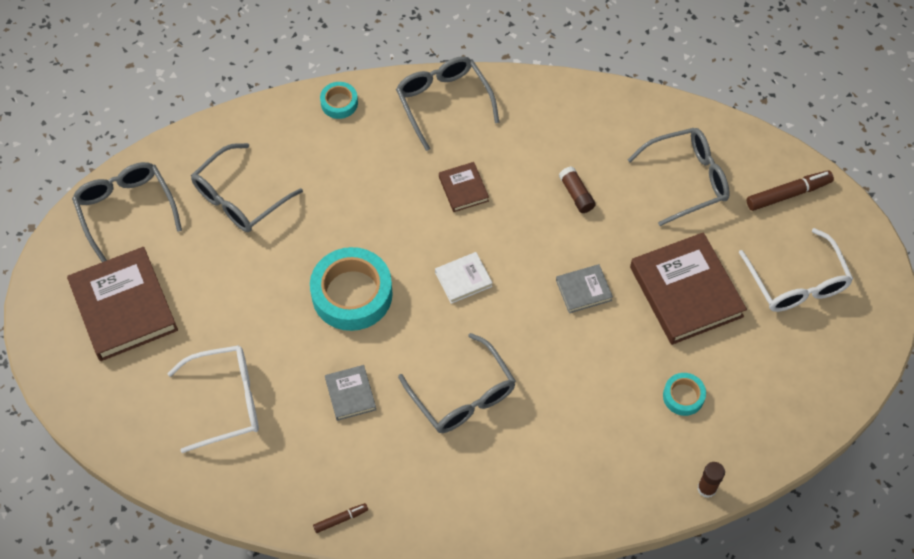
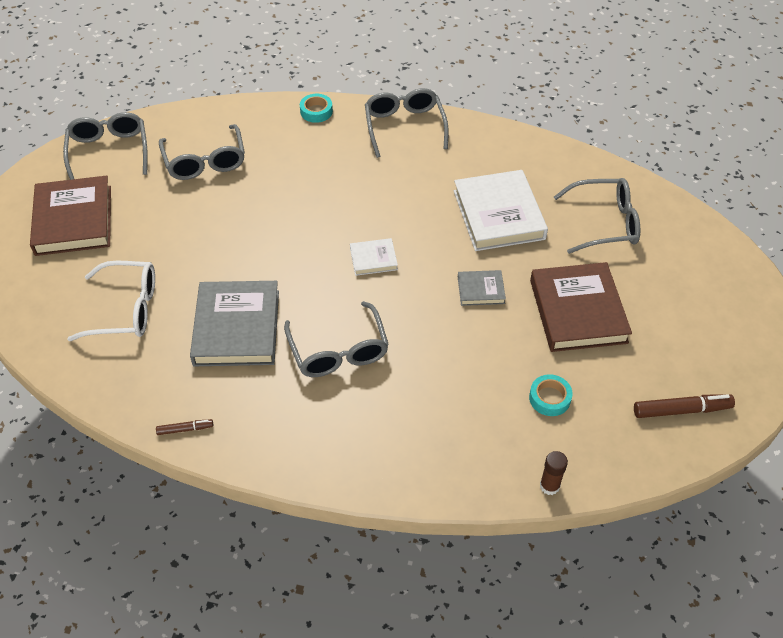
camera: 15 degrees right, 10 degrees down
grey glasses [191,143,303,232] -> grey glasses turned 75 degrees counterclockwise [159,124,245,180]
turquoise tape [310,247,393,331] -> none
grey book [325,365,376,421] -> grey book [190,281,279,366], size x2.05
brown book [439,162,489,212] -> none
brown glue stick [559,166,596,213] -> white book [454,170,548,251]
white glasses [739,228,853,312] -> none
brown marker [747,170,834,211] -> brown marker moved to [634,394,735,418]

